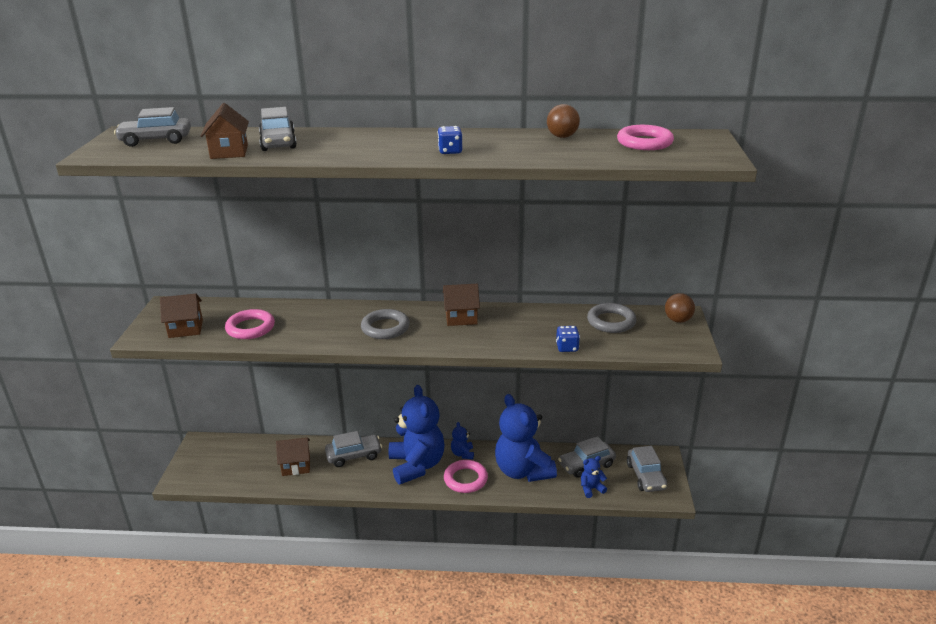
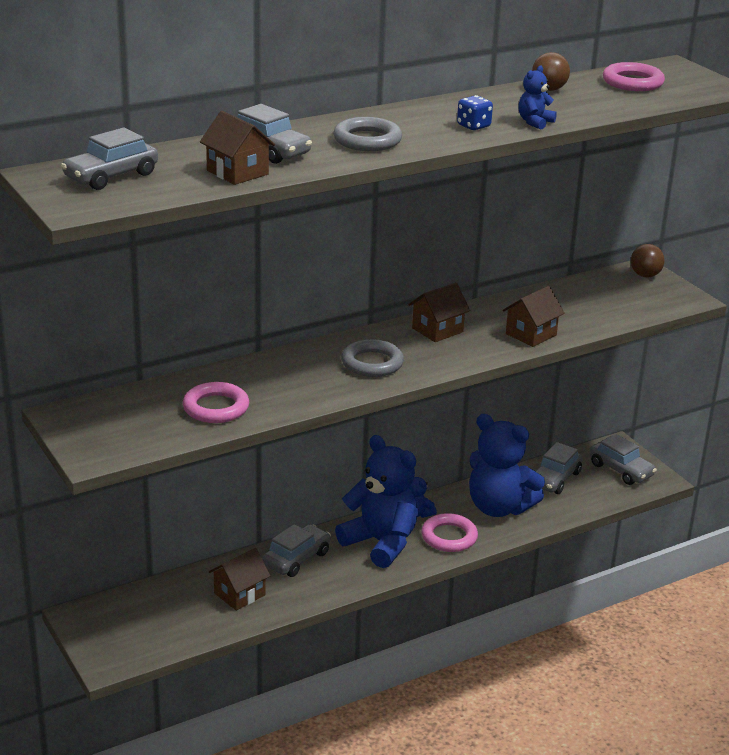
camera: 35 degrees left, 0 degrees up
brown house [160,294,203,338] -> brown house moved to [502,286,565,347]
blue dice [556,326,580,352] -> none
blue teddy bear [581,456,607,498] -> blue teddy bear moved to [518,65,557,129]
grey ring [587,303,637,333] -> grey ring moved to [333,117,402,151]

